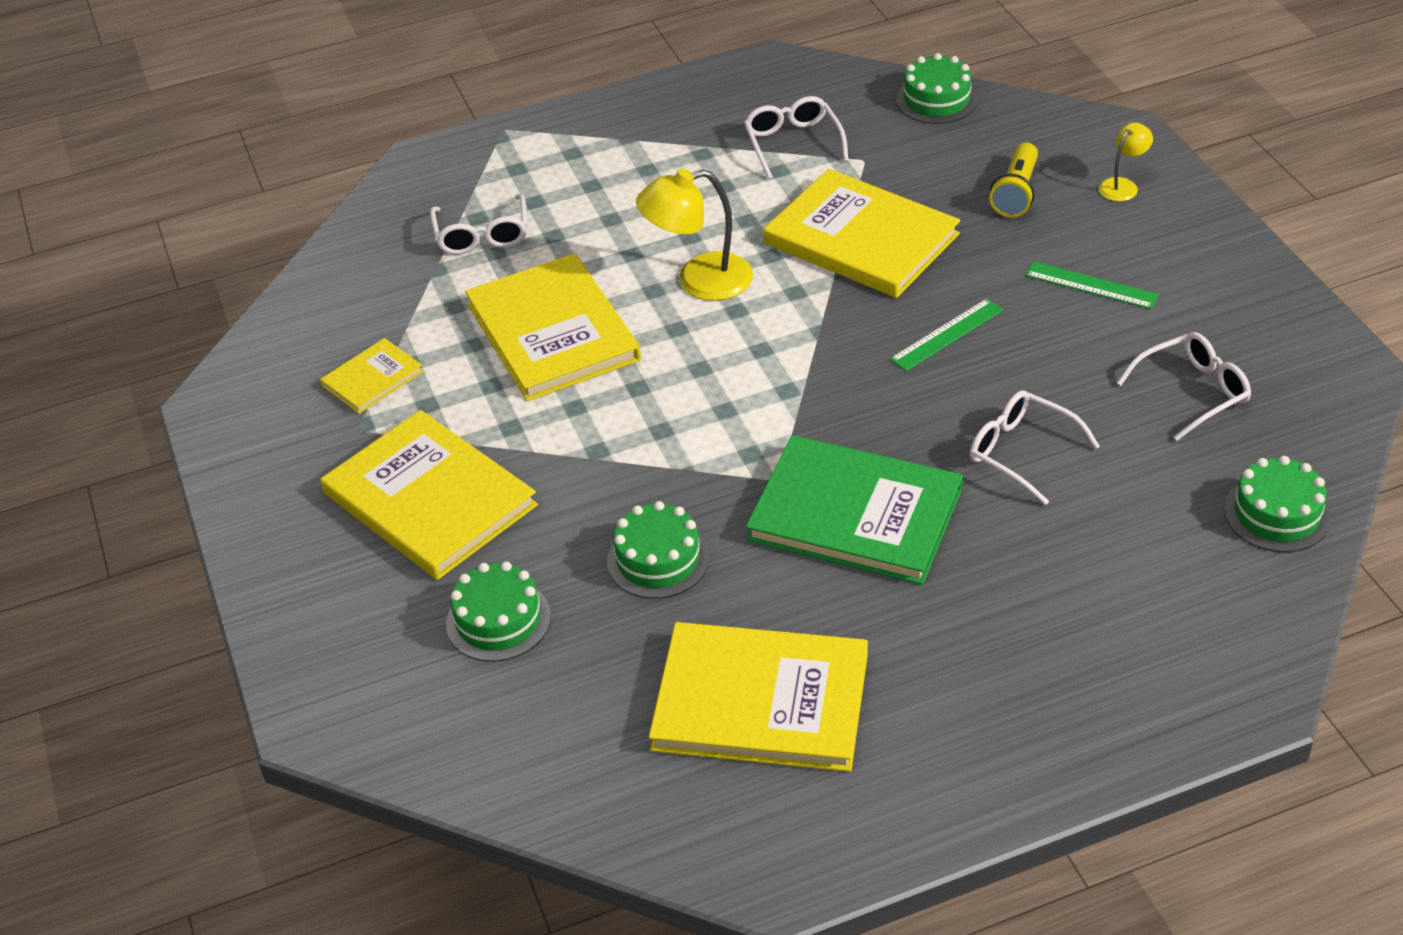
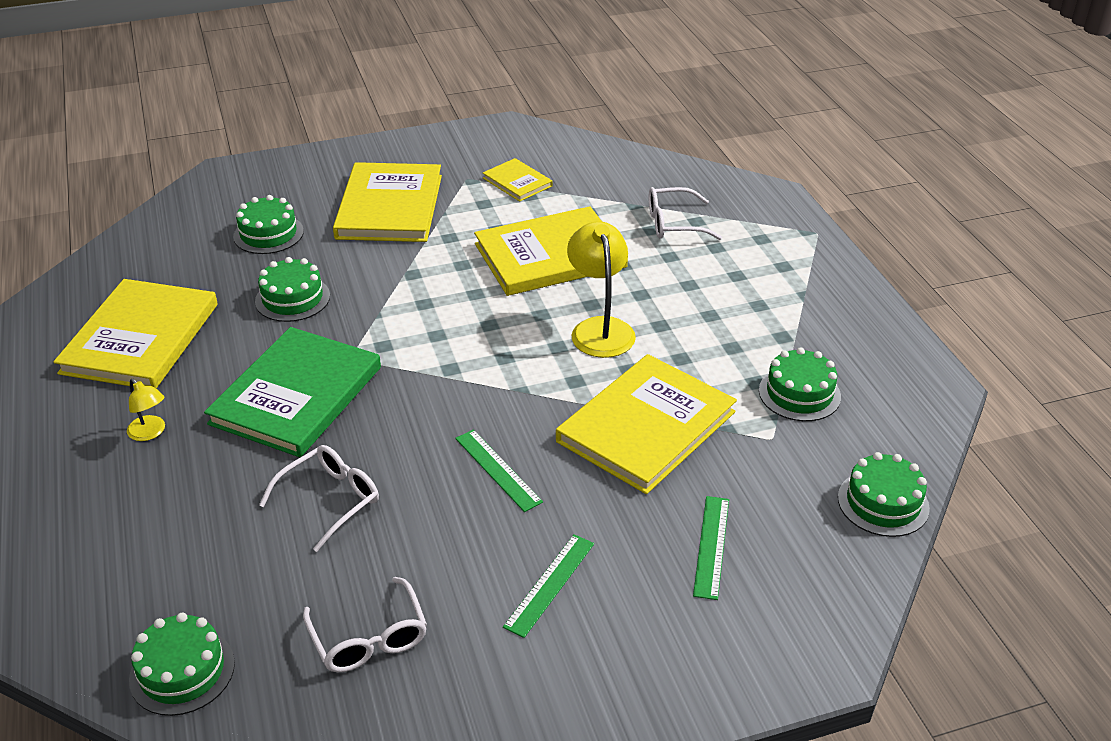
camera: 90 degrees right, 5 degrees down
yellow book [320,410,538,580] -> yellow book turned 45 degrees counterclockwise [333,162,442,242]
white glasses [744,96,849,179] -> green cake [759,347,841,421]
yellow flashlight [989,143,1038,217] -> green ruler [693,496,729,600]
yellow lamp [1099,122,1153,201] -> yellow lamp moved to [127,379,165,441]

